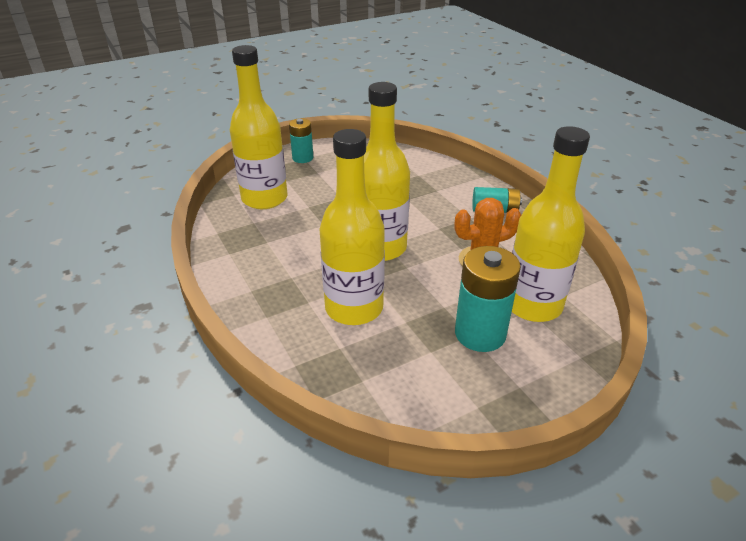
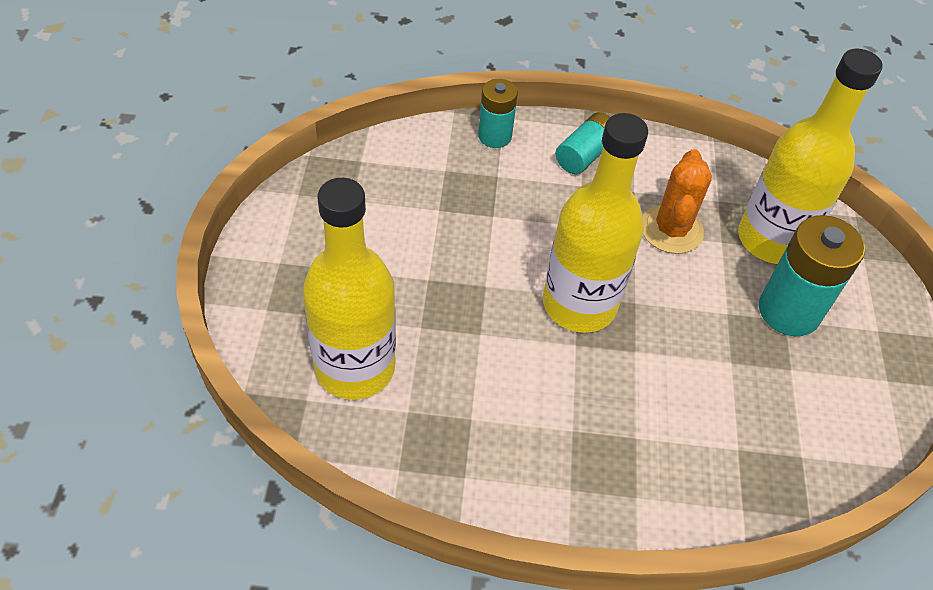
camera: 60 degrees left, 15 degrees up
turquoise battery [289,118,313,163] -> turquoise battery moved to [478,79,518,148]
yellow bottle [320,129,385,325] -> none

